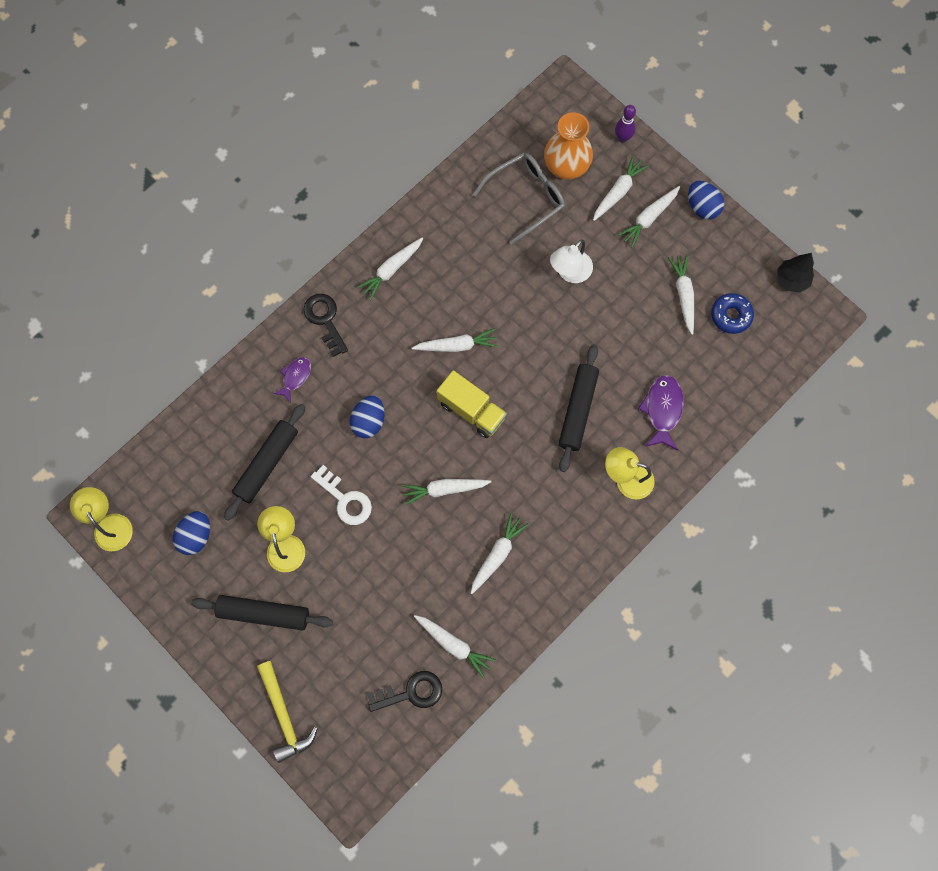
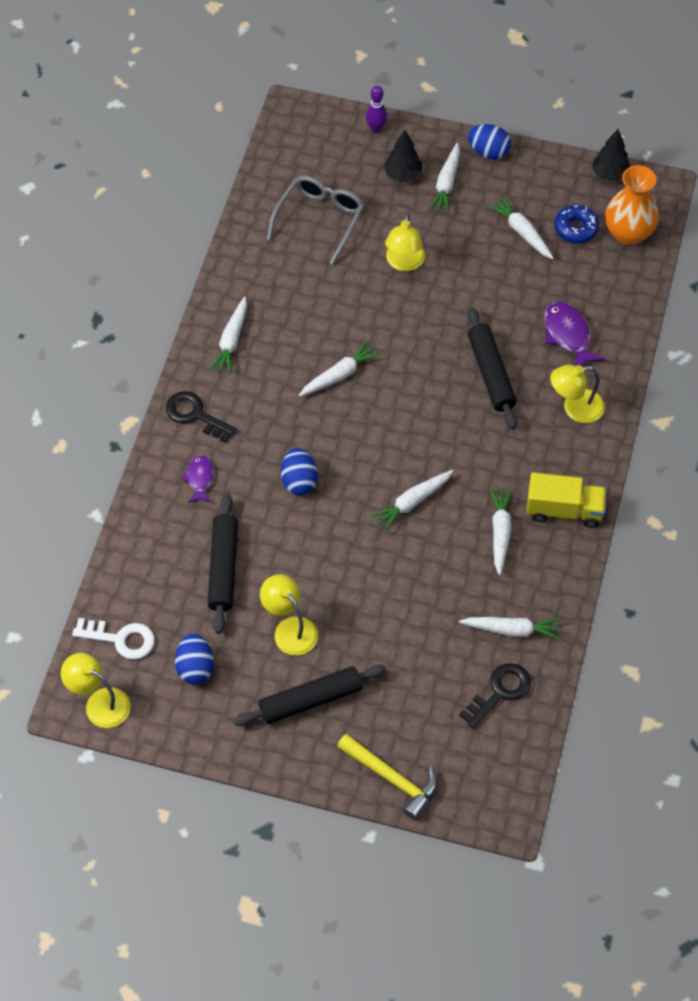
camera: 30 degrees left, 15 degrees down
white key [311,465,372,525] -> white key moved to [72,618,155,659]
yellow truck [437,370,507,438] -> yellow truck moved to [526,472,607,528]
orange vase [544,112,593,180] -> orange vase moved to [605,165,659,245]
white lamp [550,239,593,283] -> yellow lamp [385,213,425,271]
white carrot [593,155,649,221] -> black tree [384,130,422,182]

